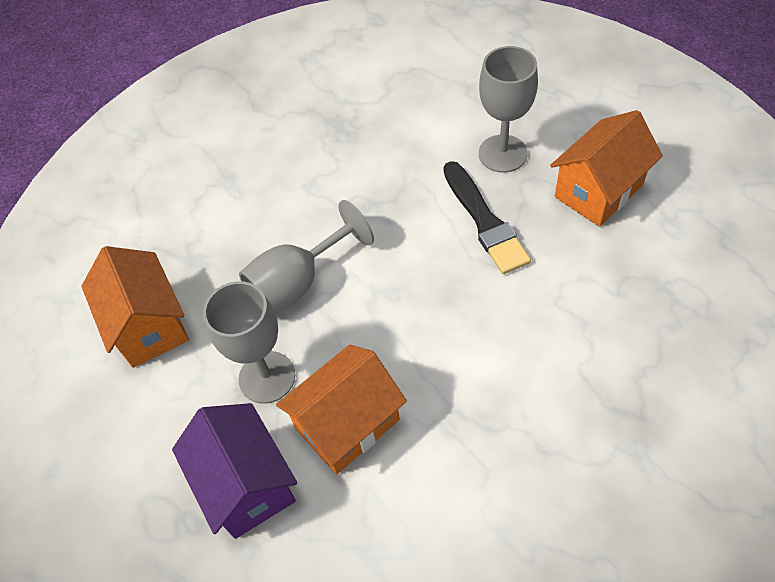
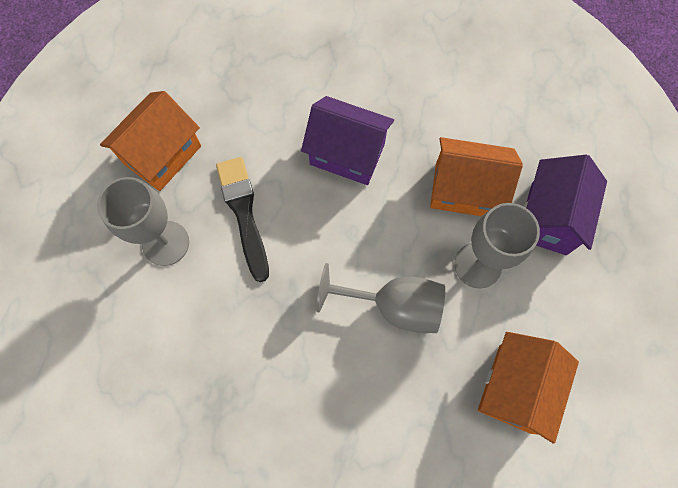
camera: 135 degrees left, 15 degrees up
black brush [443,161,531,274] -> black brush turned 45 degrees counterclockwise [216,157,269,282]
orange house [550,110,663,227] -> orange house turned 60 degrees counterclockwise [100,91,201,191]
none -> purple house [301,96,394,185]

